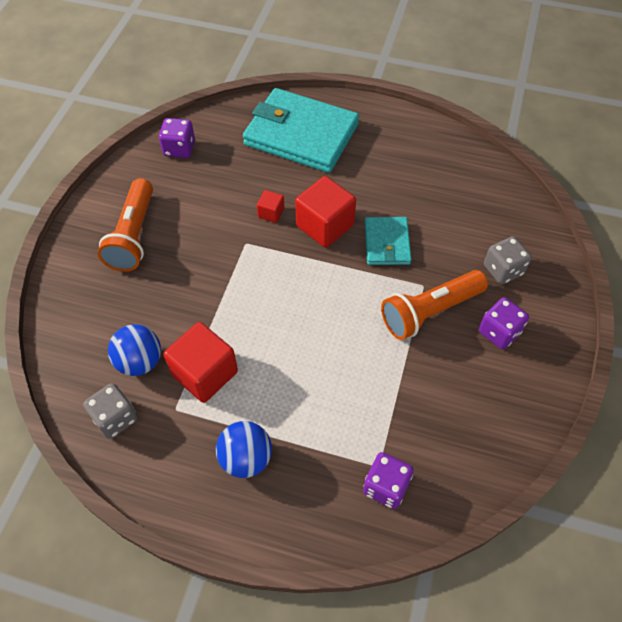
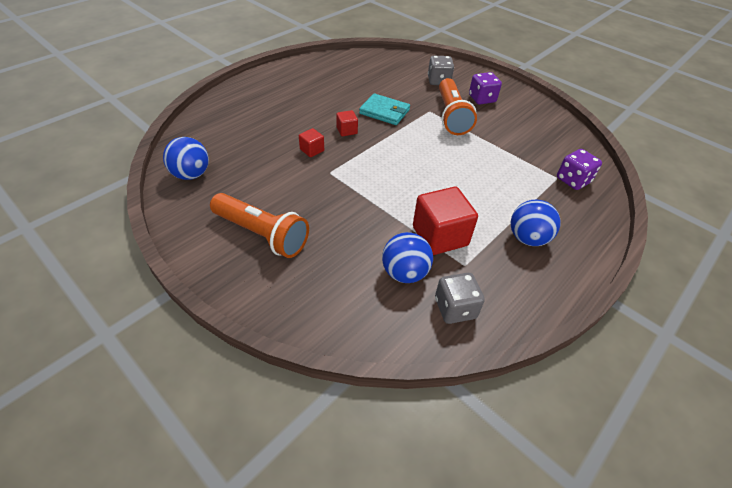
camera: 65 degrees left, 10 degrees down
purple dice [159,118,195,158] -> blue ball [163,137,209,180]
turquoise wallet [243,88,359,173] -> none
red cube [295,176,356,248] -> red cube [336,110,358,136], size x0.49

